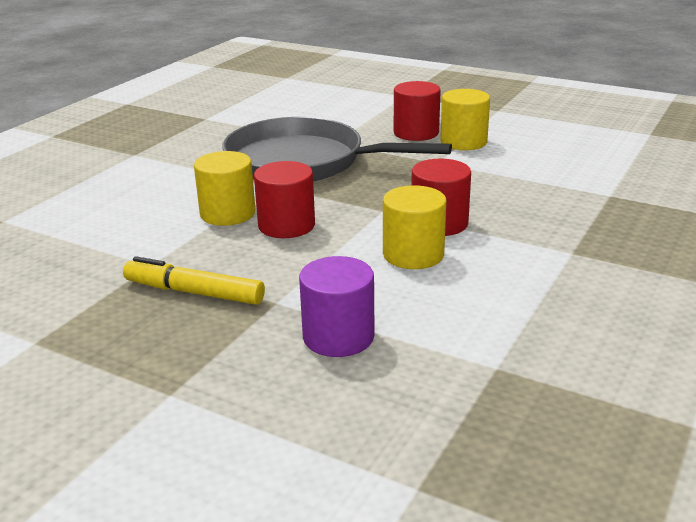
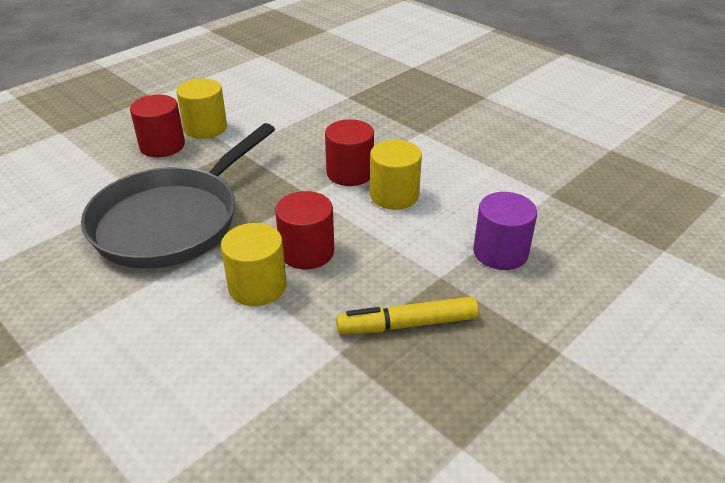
camera: 75 degrees left, 10 degrees up
yellow marker [123,256,265,305] -> yellow marker turned 45 degrees clockwise [336,297,478,334]

